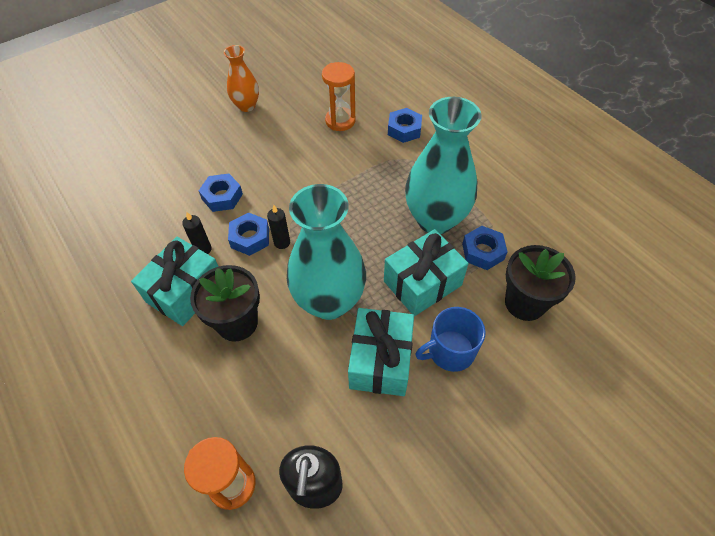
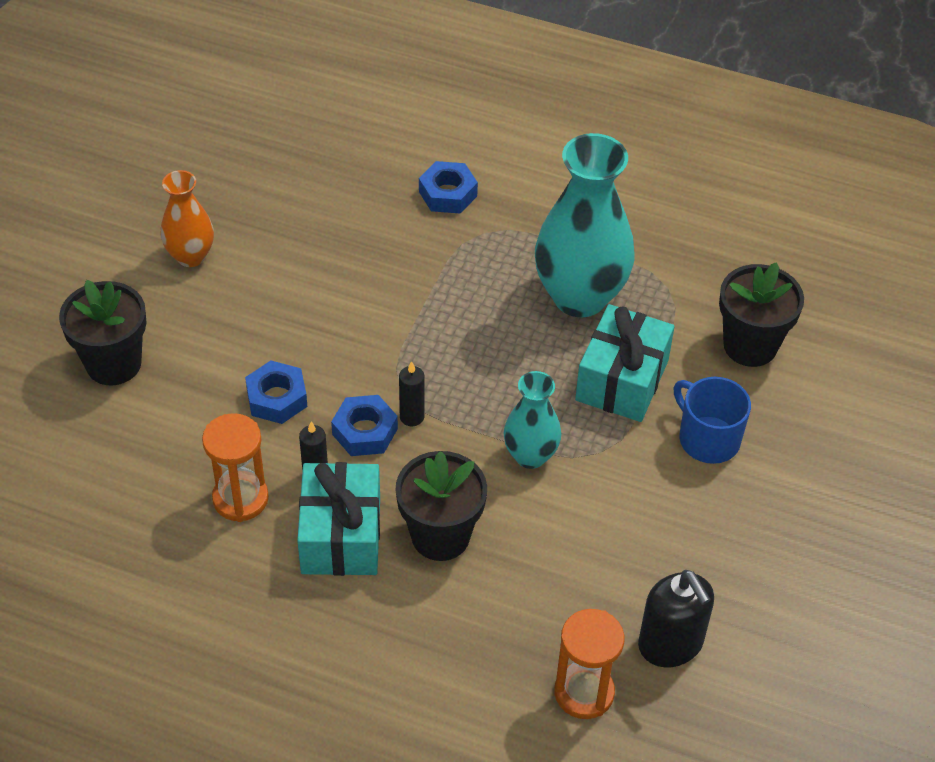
camera: 35 degrees left, 5 degrees down
turquoise vase [287,184,366,320] -> turquoise vase [504,371,561,469], size x0.54
orange hourglass [322,62,356,131] -> orange hourglass moved to [202,413,269,522]
turquoise gift [348,308,414,396] -> none
blue mug [415,307,486,372] -> blue mug turned 105 degrees clockwise [673,377,751,464]
blue nut [462,226,508,270] -> none
none -> black flower pot [59,280,147,385]

